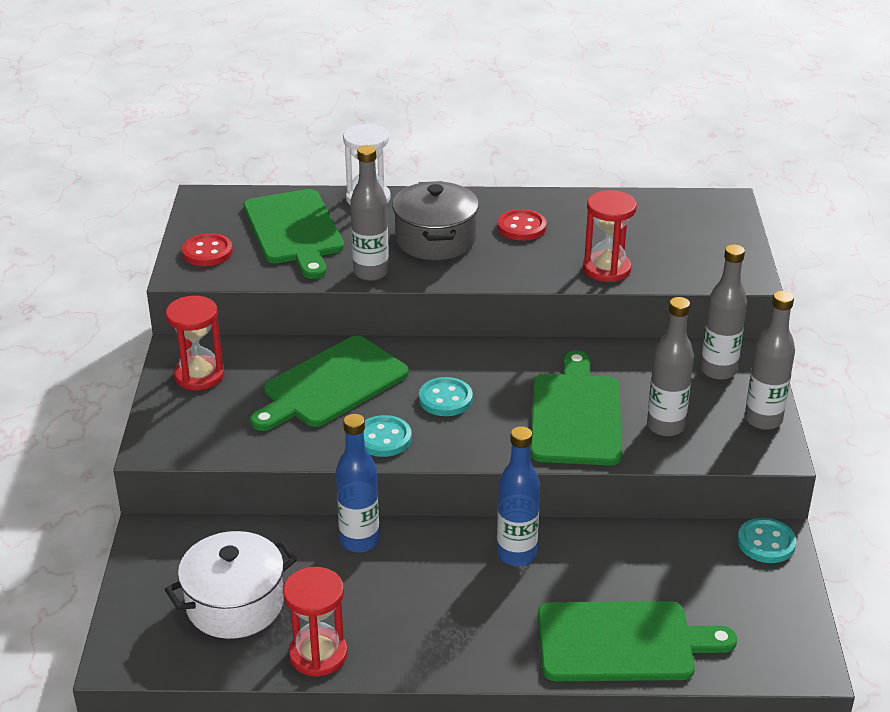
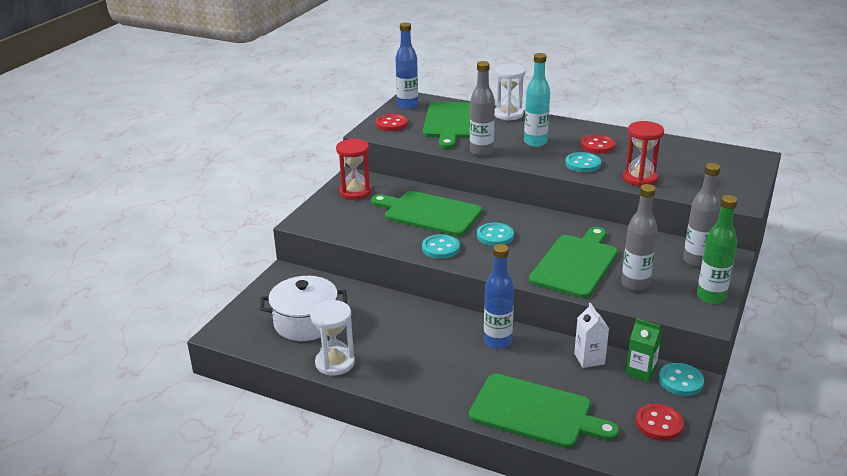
camera: 25 degrees right, 5 degrees down
green cutting board [250,336,409,431] -> green cutting board turned 45 degrees clockwise [371,191,482,236]
red hourglass [283,567,348,677] -> white hourglass [310,300,355,376]
blue bottle [336,414,379,552] -> blue bottle moved to [396,22,418,109]
grey pot [392,181,479,260] -> turquoise bottle [524,53,550,147]
grey bottle [745,291,795,430] -> green bottle [697,195,738,304]
none -> turquoise button [565,152,601,172]
none -> white carton [574,303,609,368]
none -> green carton [625,318,662,383]
none -> red button [636,404,684,441]

